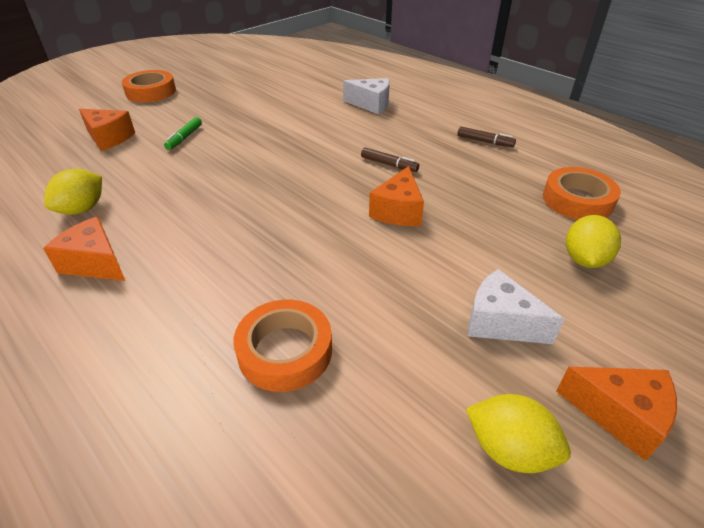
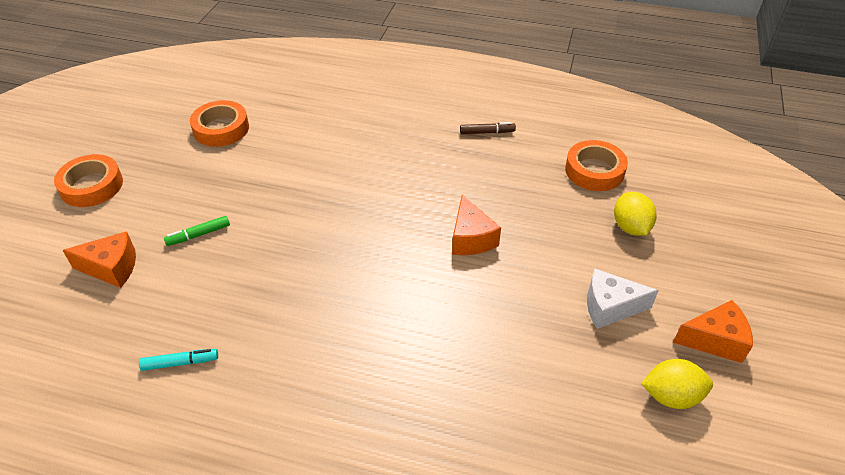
camera: 30 degrees left, 5 degrees up
orange cheese [43,216,125,281] -> none
yellow lemon [44,169,102,215] -> turquoise marker [139,349,218,371]
green marker [164,117,202,150] -> green marker turned 75 degrees clockwise [164,216,230,246]
orange tape [234,299,332,392] -> orange tape moved to [190,100,249,147]
white cheese [343,78,390,114] -> none
brown marker [361,147,419,172] -> none

